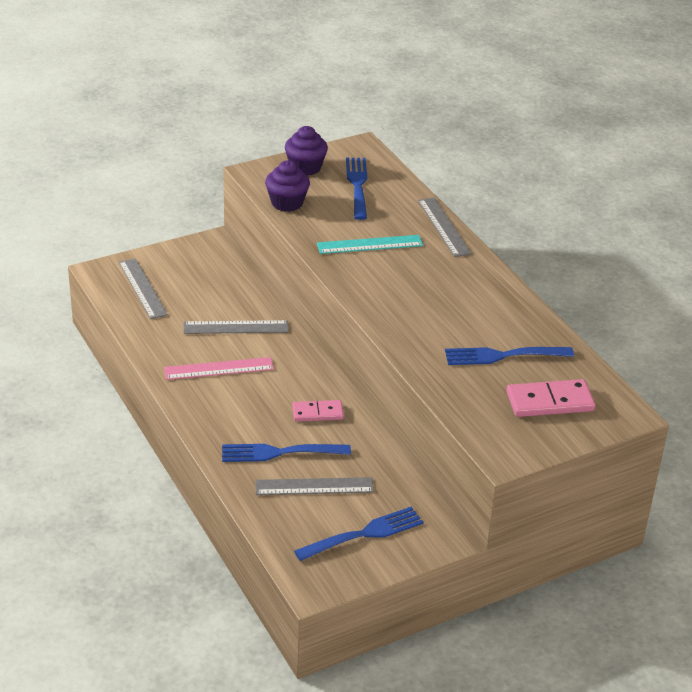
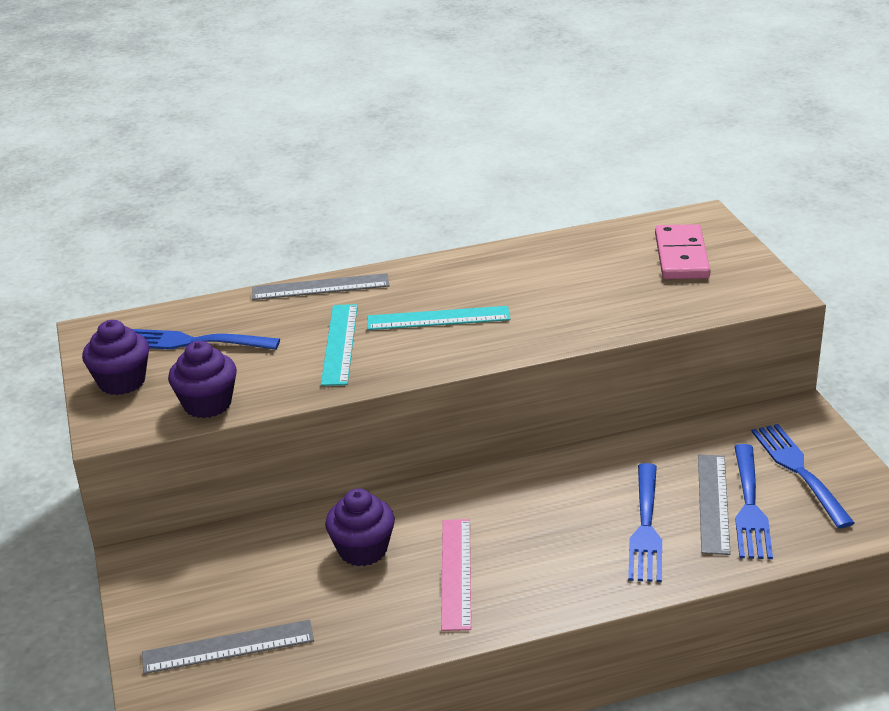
camera: 75 degrees left, 5 degrees down
grey ruler [183,320,289,334] -> purple cupcake [325,488,395,566]
pink domino [292,400,344,422] -> none
blue fork [445,347,574,365] -> blue fork moved to [734,444,773,559]
none -> turquoise ruler [367,306,510,330]

